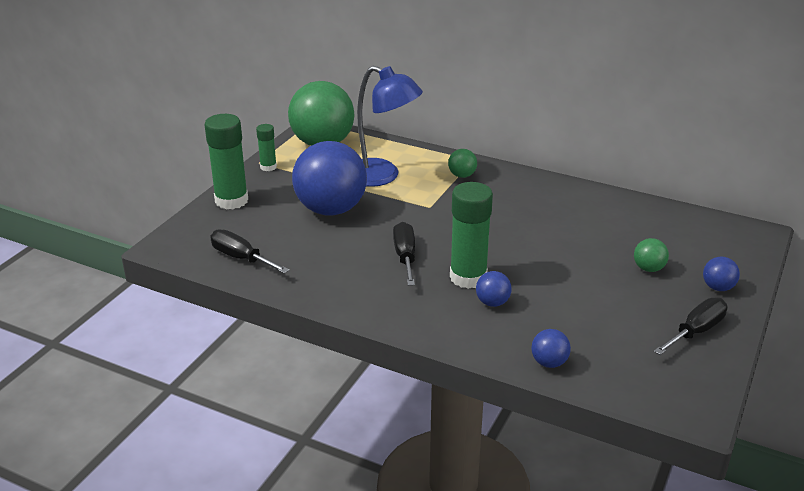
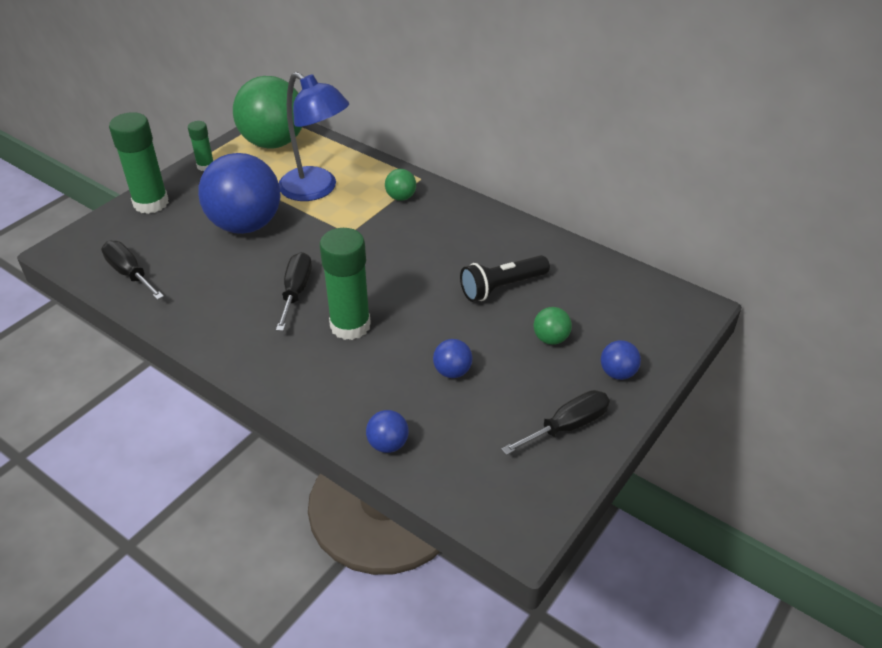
camera: 10 degrees right, 10 degrees up
blue ball [476,271,512,307] -> blue ball moved to [433,339,472,378]
none -> black flashlight [460,255,550,302]

